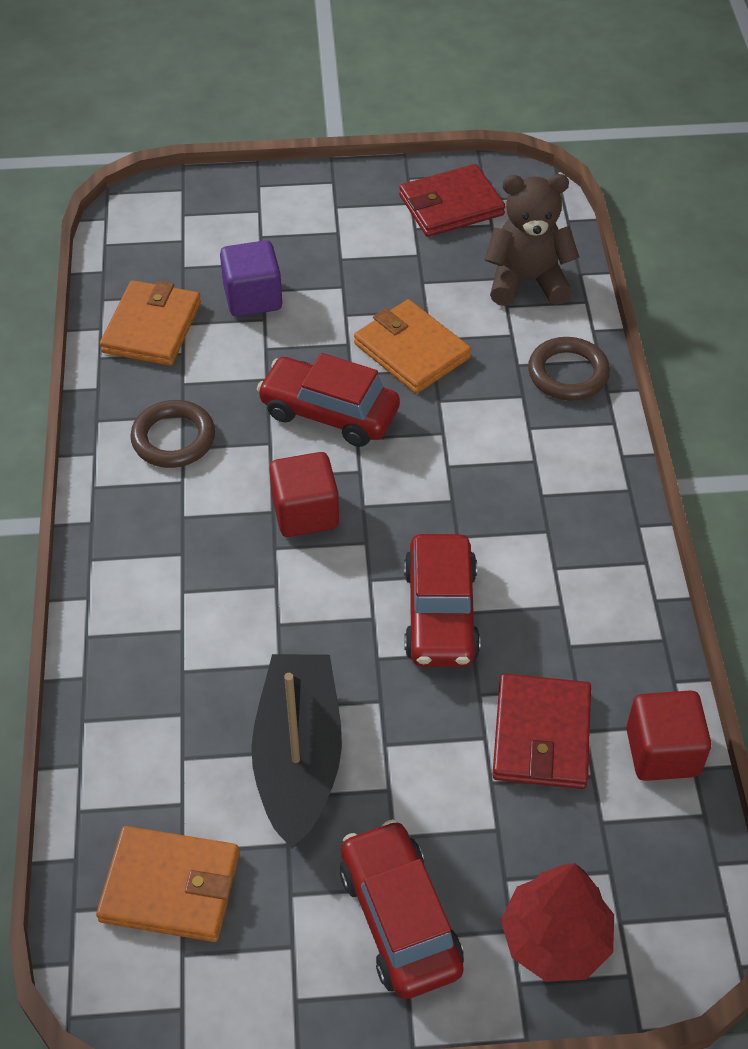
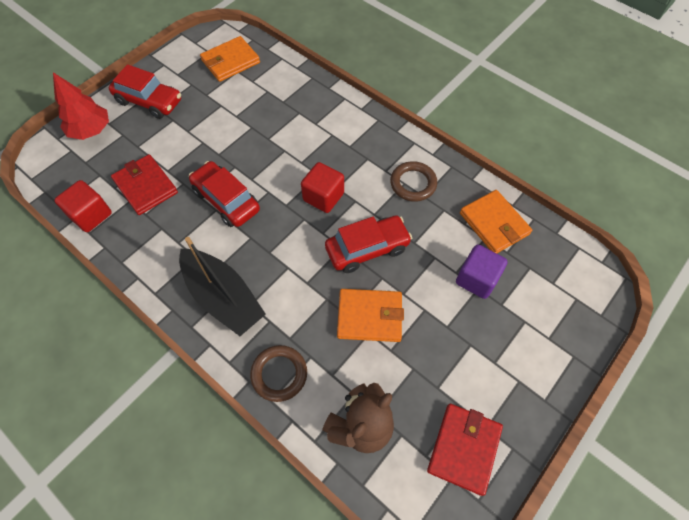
camera: 135 degrees right, 10 degrees up
black boat [251,654,342,848] -> black boat moved to [179,237,266,336]

